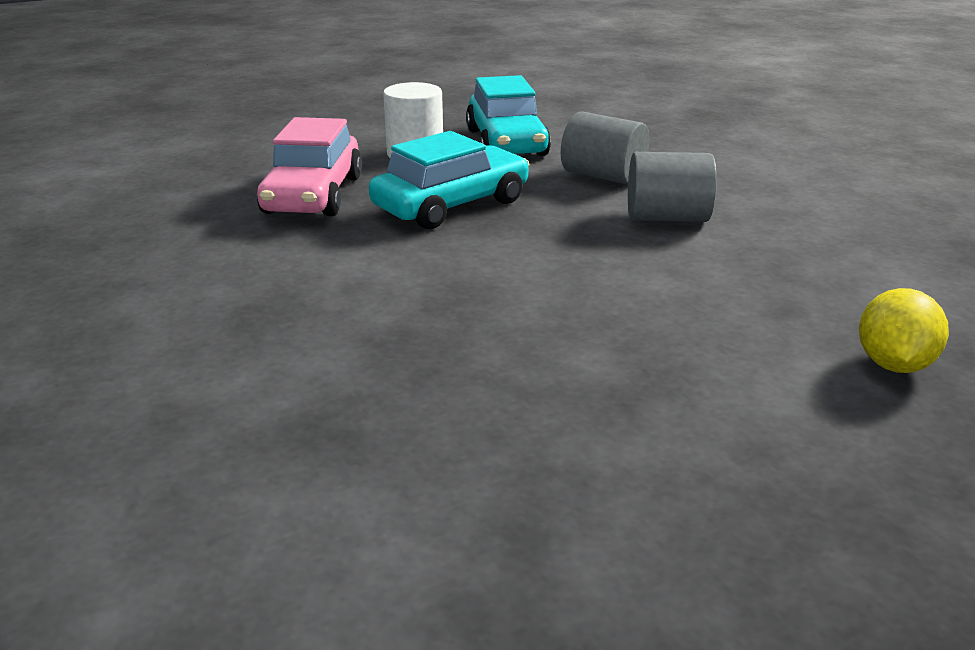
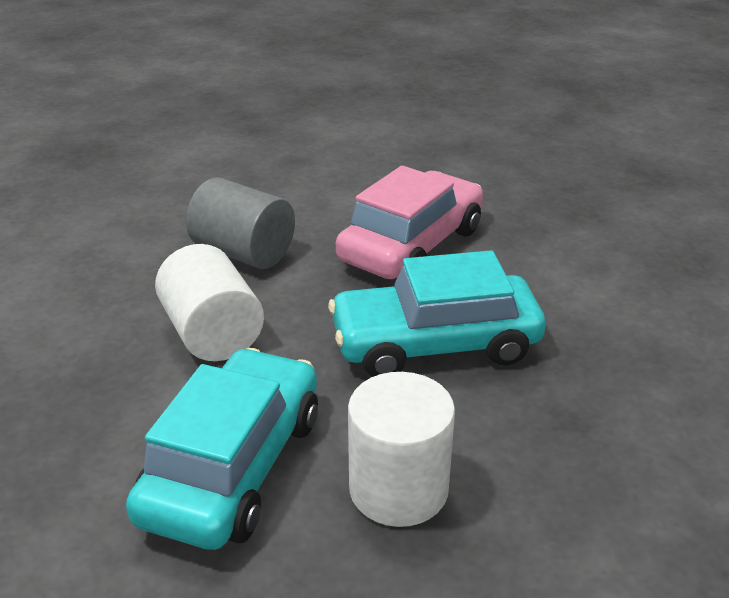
camera: 150 degrees left, 5 degrees up
pink car [257,117,362,216] -> pink car moved to [336,166,483,279]
grey cylinder [561,112,649,185] -> white cylinder [155,244,264,361]
yellow lemon [859,288,949,373] -> none

